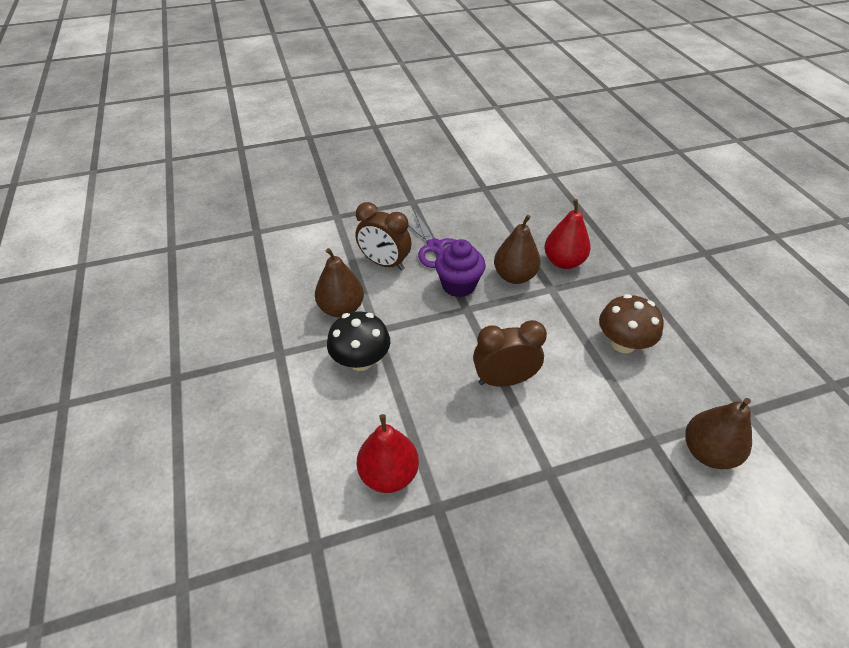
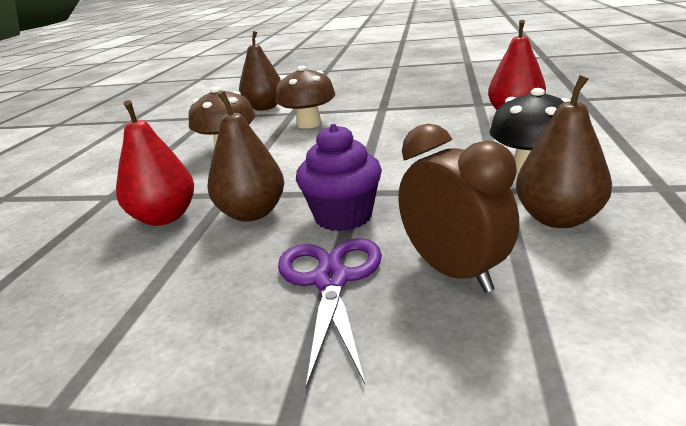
camera: 150 degrees left, 20 degrees down
brown clock [473,320,547,387] -> none
none -> brown mushroom [275,66,336,129]

